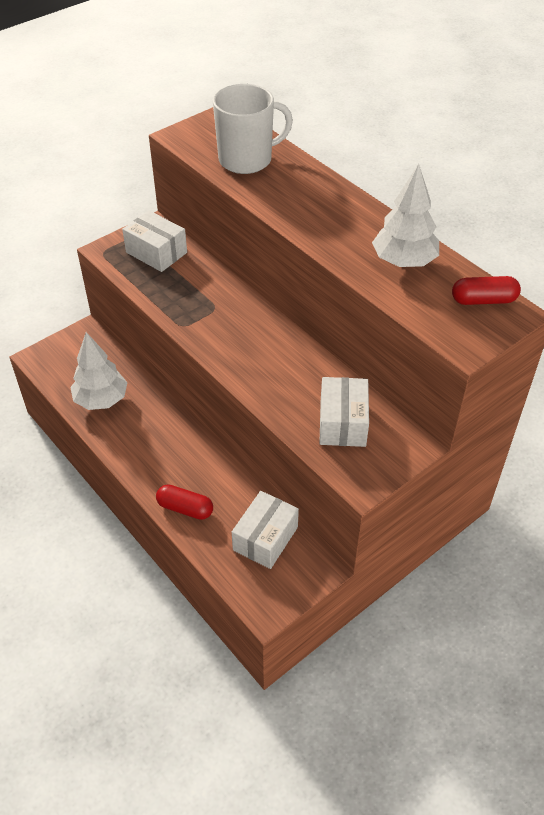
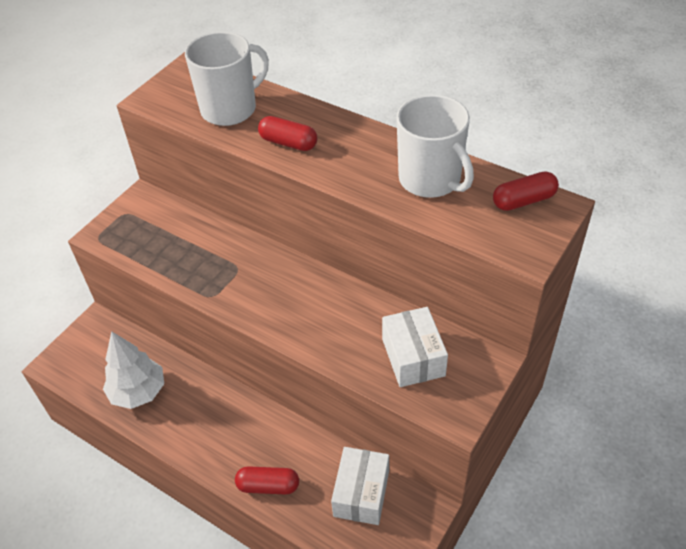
camera: 15 degrees left, 0 degrees up
white box [122,210,187,272] -> none
white tree [372,164,439,267] -> white mug [397,95,474,198]
none -> red capsule [258,116,317,151]

